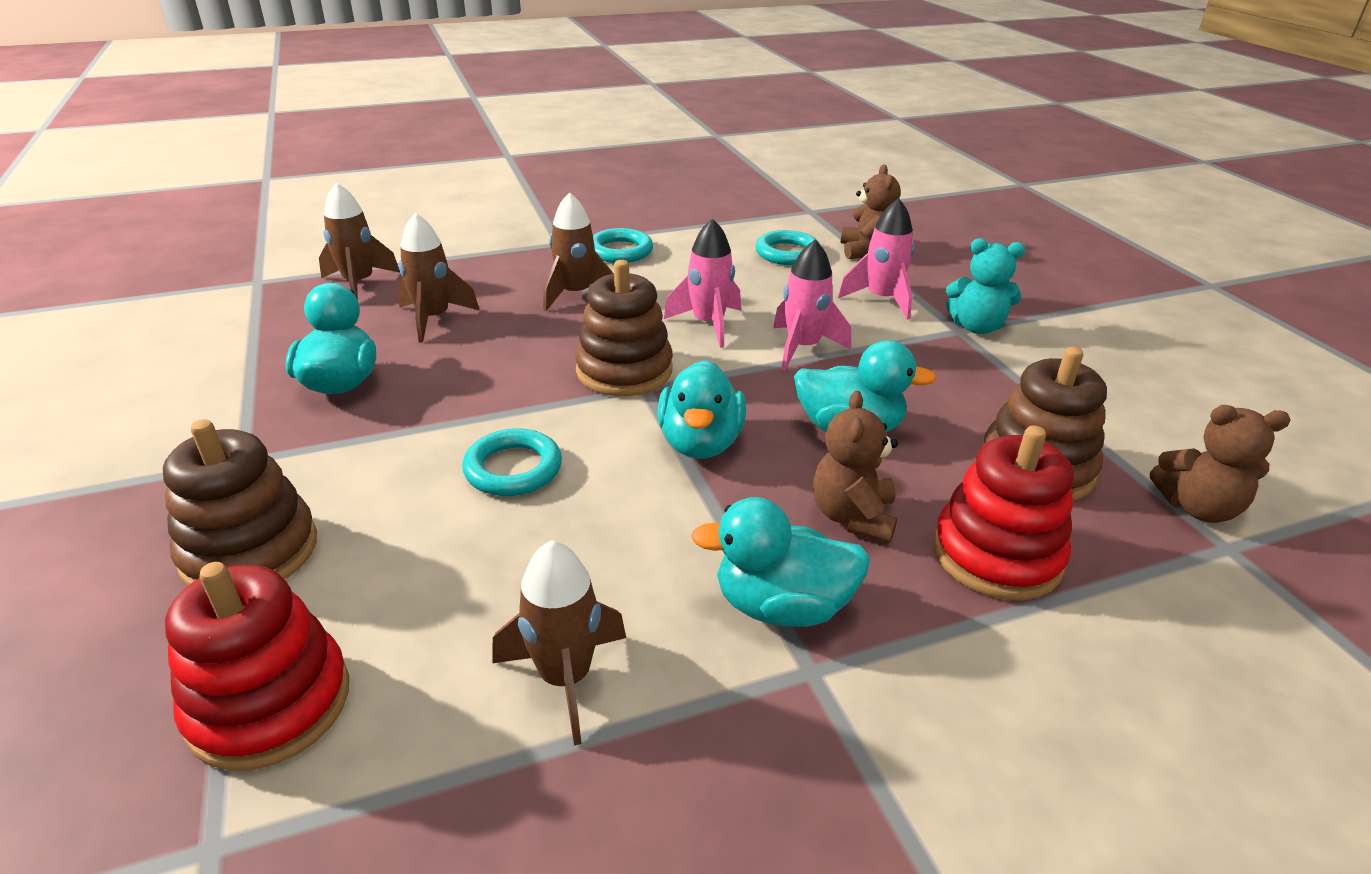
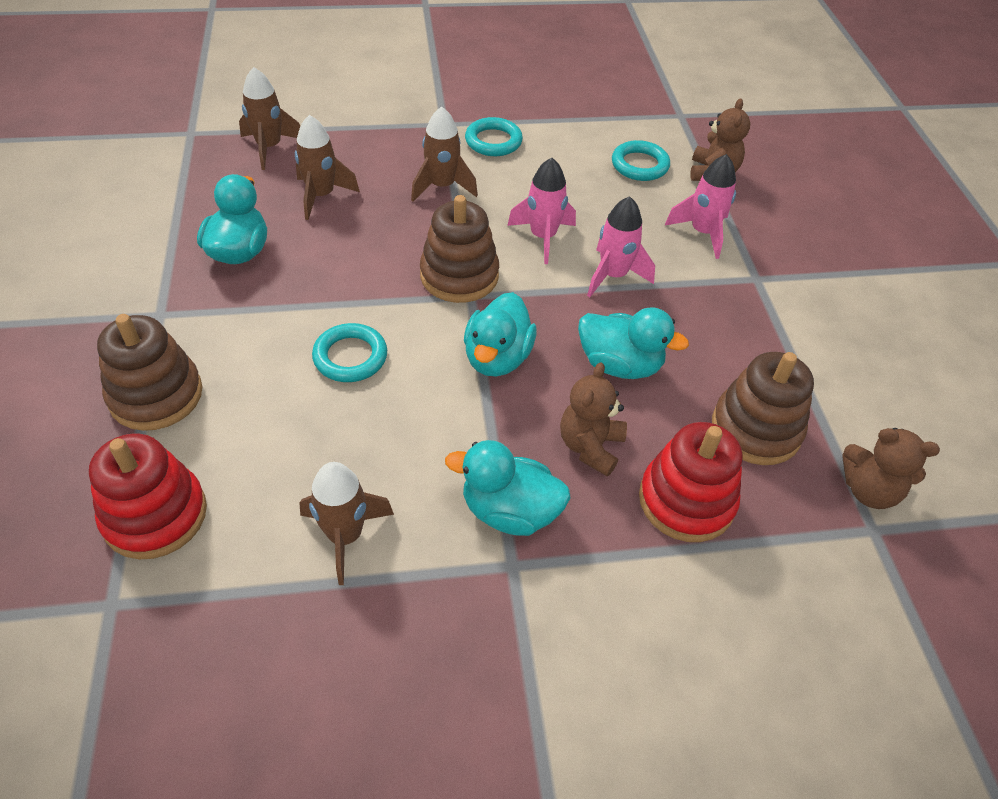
camera: 10 degrees right, 15 degrees up
turquoise teddy bear [946,238,1025,334] -> none

